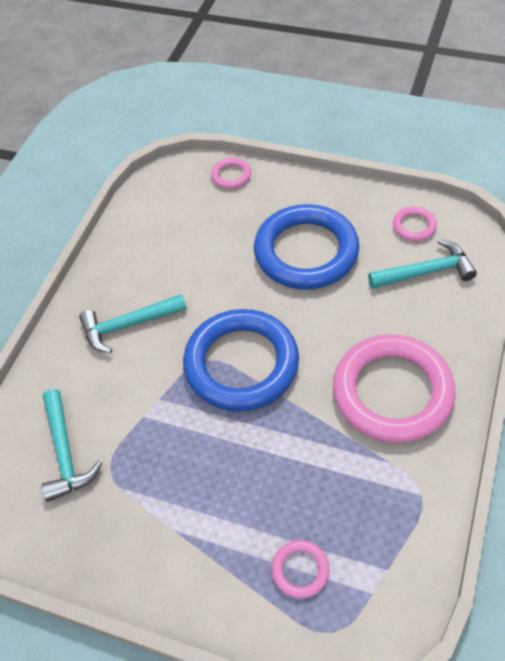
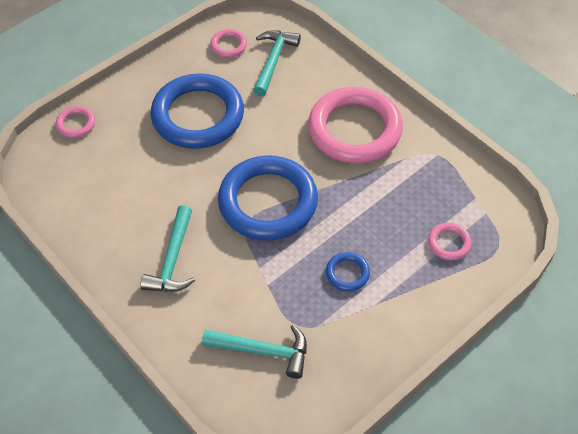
camera: 65 degrees left, 0 degrees up
none -> blue ring [326,252,370,291]

